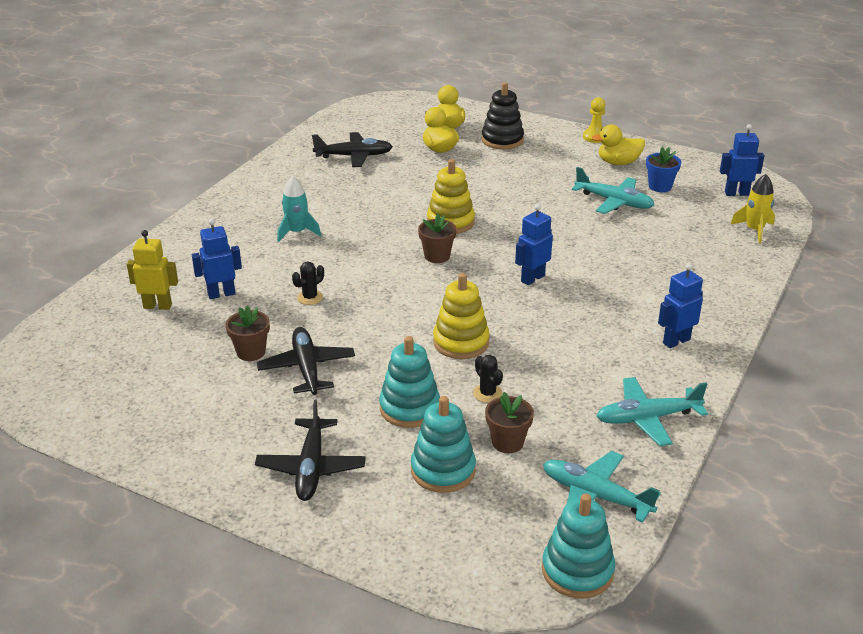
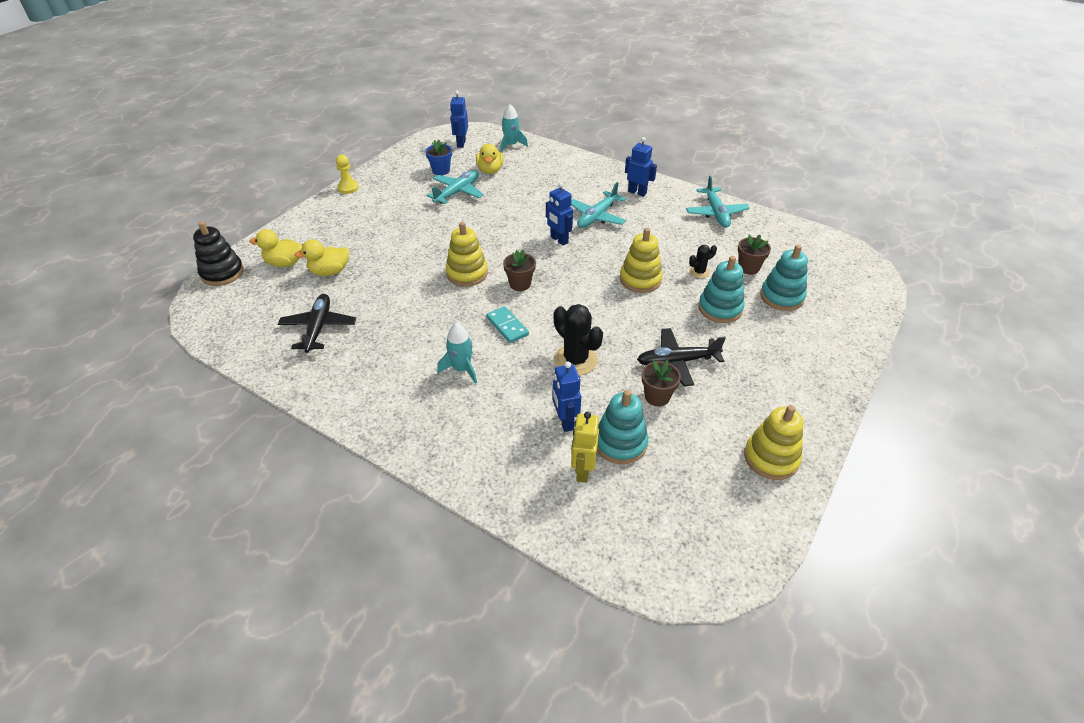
camera: 85 degrees left, 10 degrees up
black plane [255,400,366,501] -> none
black cactus [292,262,324,305] -> black cactus [554,304,603,375], size x1.88
black stacking toy [482,82,524,150] -> black stacking toy moved to [193,221,244,286]
turquoise stacking toy [542,493,615,598] -> turquoise stacking toy moved to [597,390,648,464]
turquoise plane [543,451,661,523] -> turquoise plane moved to [571,182,626,228]
yellow duck [592,125,645,165] -> yellow duck moved to [476,144,504,174]
blue robot [658,263,703,348] -> blue robot turned 150 degrees clockwise [625,137,657,197]
yellow rocket [731,174,775,244] -> turquoise rocket [500,104,528,153]
none -> turquoise domino [486,306,529,343]
none -> yellow stacking toy [744,405,803,480]

